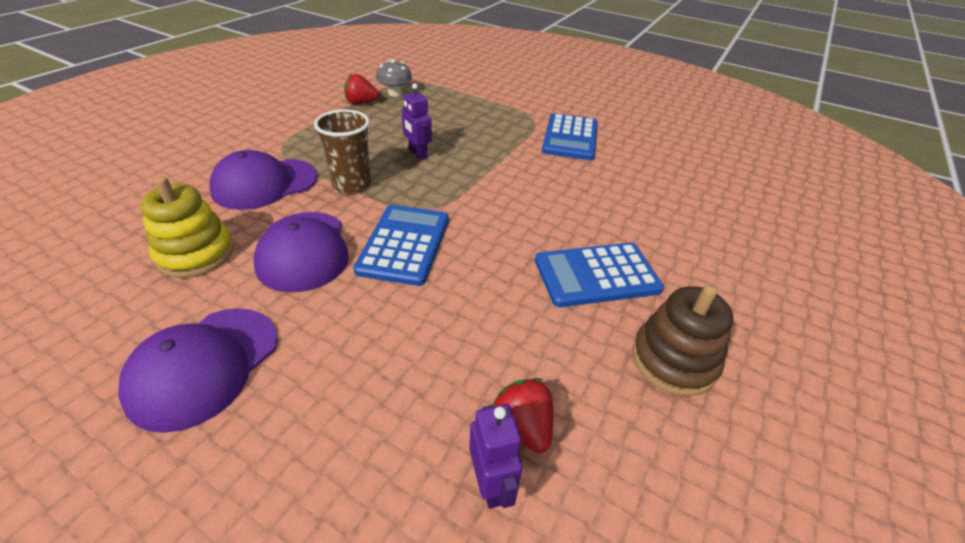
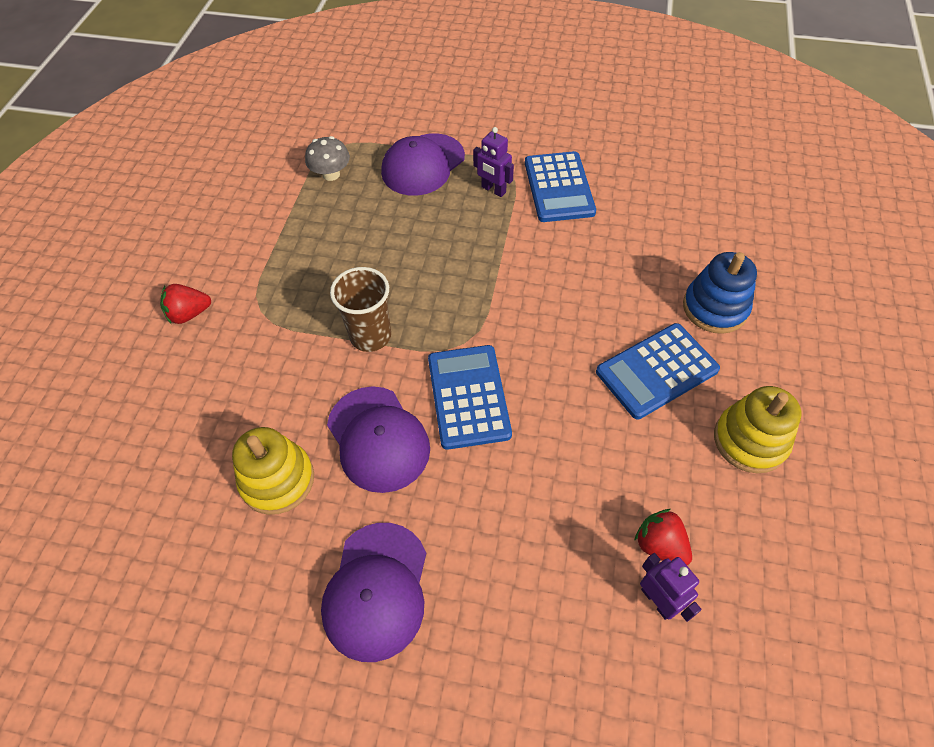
camera: 15 degrees left, 15 degrees up
purple cap [209,150,318,210] -> purple cap moved to [381,133,465,196]
red strawberry [344,74,379,104] -> red strawberry moved to [160,284,211,324]
purple robot [402,83,432,160] -> purple robot moved to [473,127,514,197]
brown stacking toy [632,285,733,396] -> yellow stacking toy [714,386,801,473]
none -> blue stacking toy [683,252,757,334]

